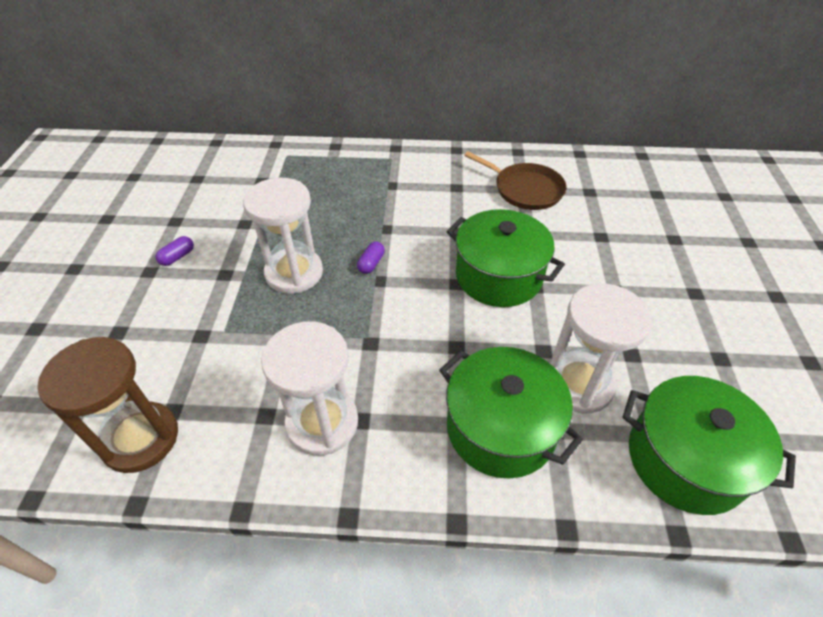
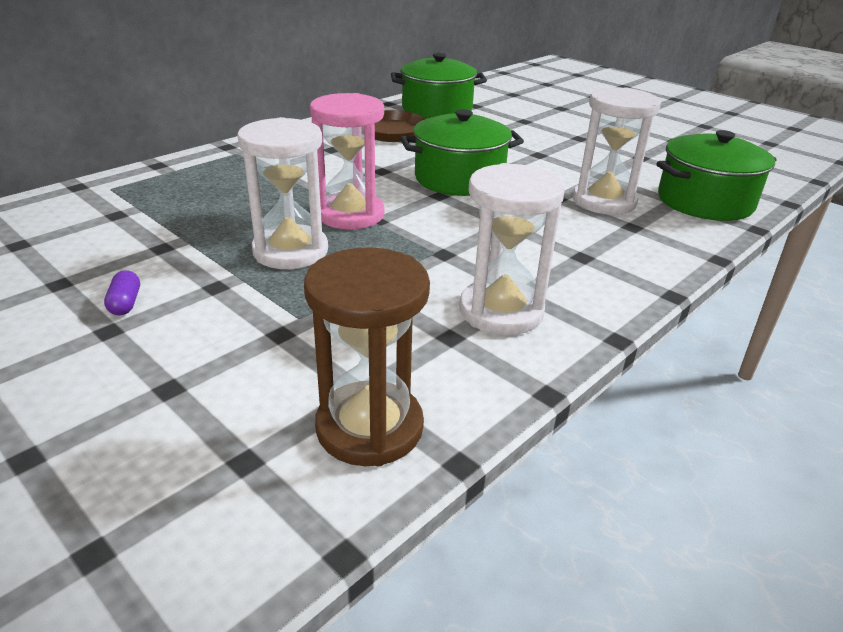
camera: 50 degrees left, 15 degrees down
purple capsule [357,241,385,274] -> pink hourglass [310,93,384,229]
green pot [439,347,583,478] -> green pot moved to [391,53,487,119]

